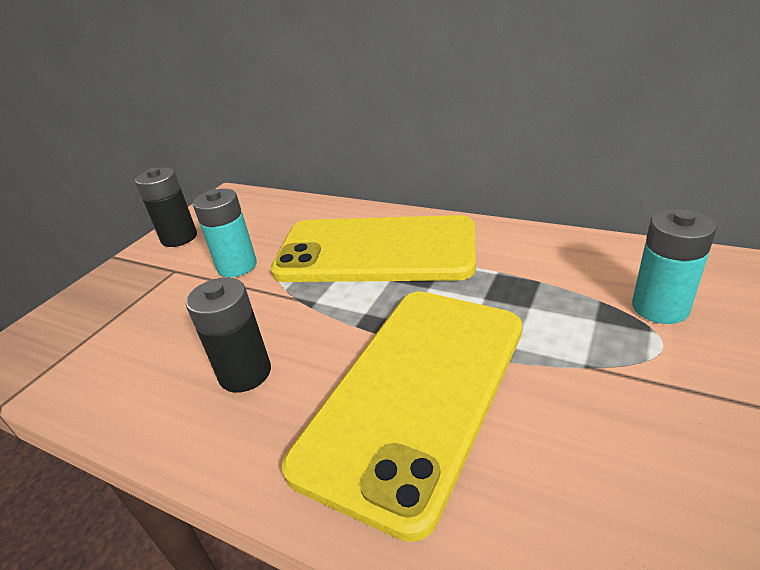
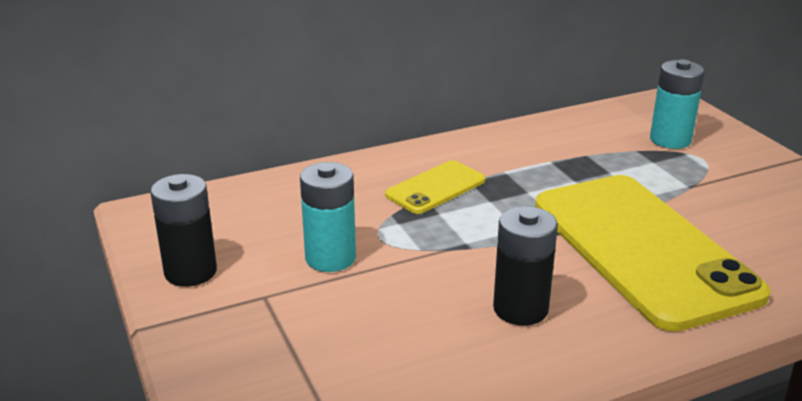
camera: 55 degrees left, 5 degrees down
yellow phone [270,215,476,282] -> yellow phone [385,160,486,214], size x0.46

